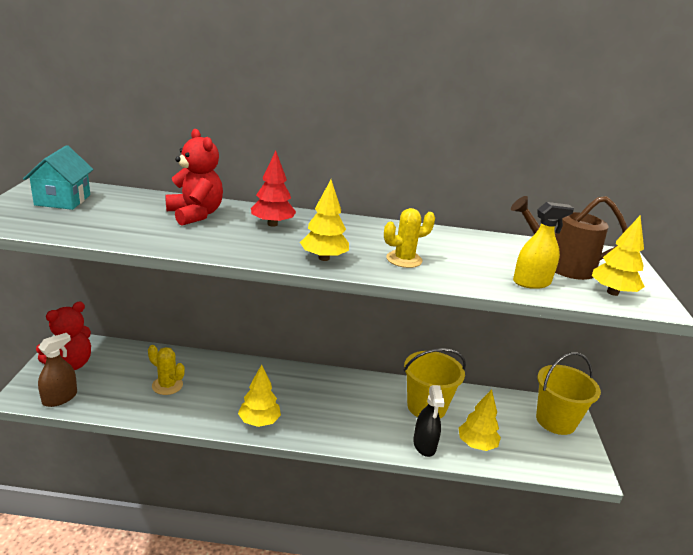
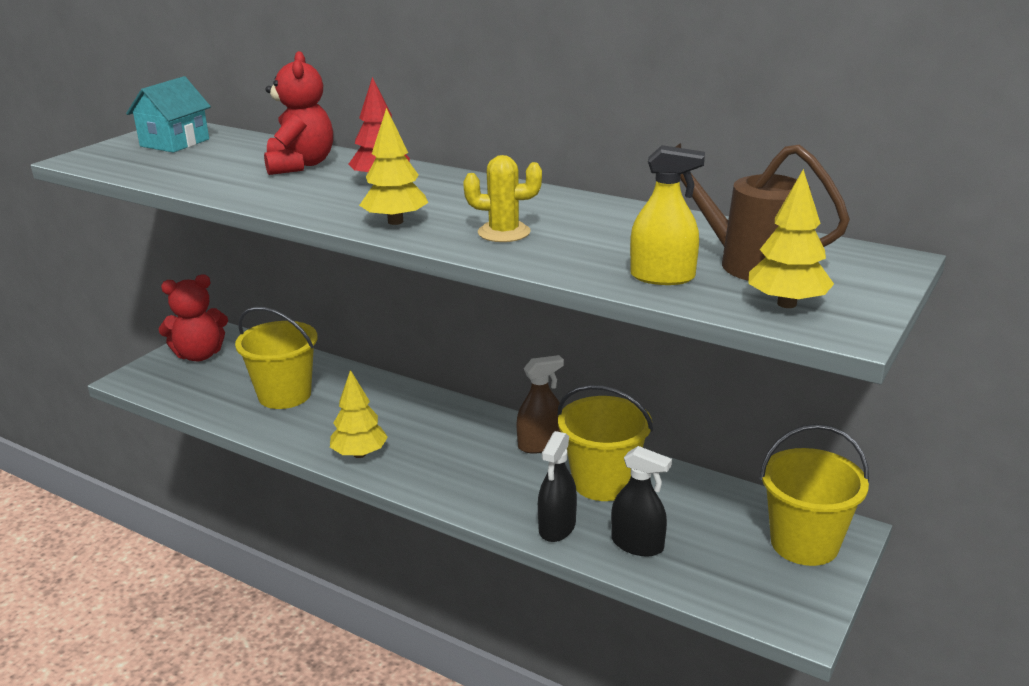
camera: 30 degrees right, 0 degrees up
brown spray bottle [38,333,77,407] -> brown spray bottle moved to [516,355,564,454]
yellow cactus [148,345,185,395] -> yellow bucket [235,307,318,409]
yellow tree [458,389,501,451] -> black spray bottle [611,446,672,556]

